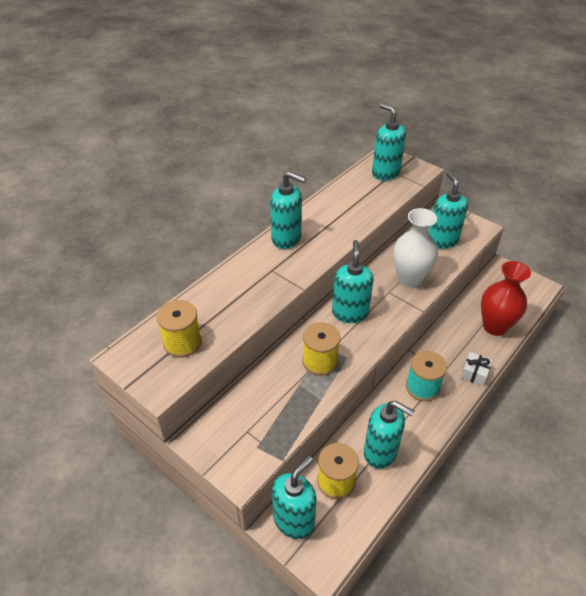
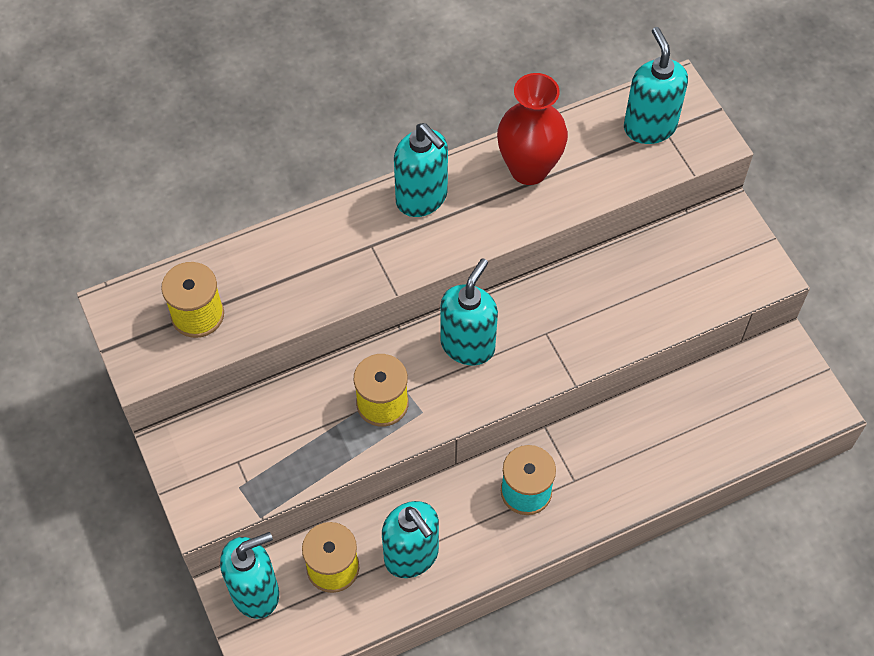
camera: 25 degrees right, 15 degrees up
white vase [393,208,438,288] -> none
turquoise soap dispenser [428,172,468,249] -> none
white gift [460,352,493,386] -> none
red vase [481,261,531,336] -> red vase moved to [497,73,568,185]

